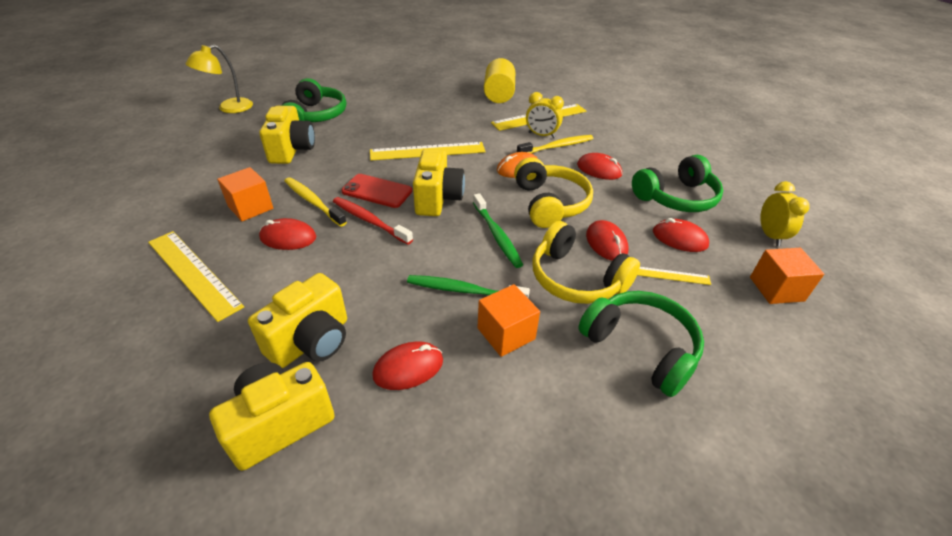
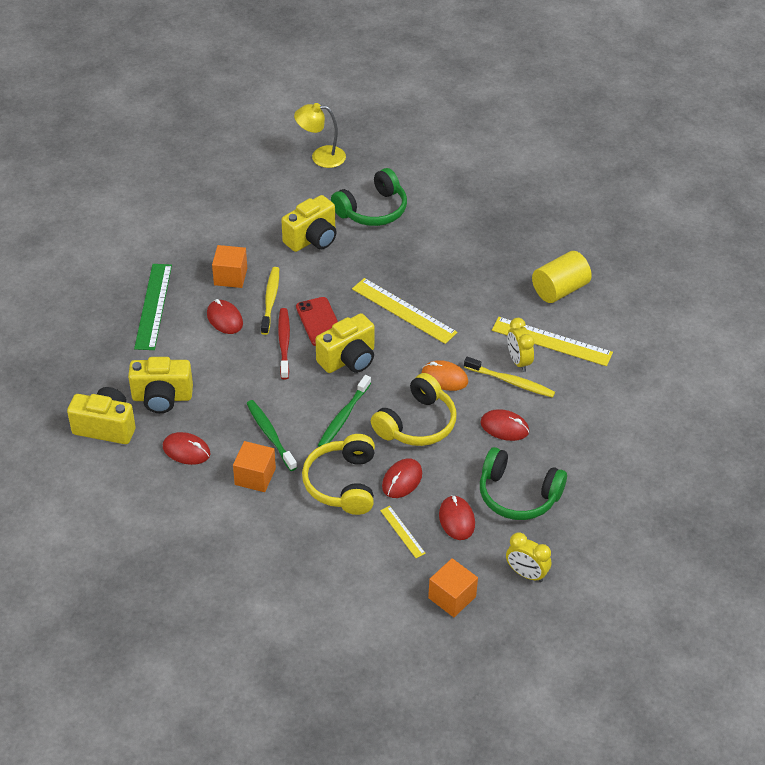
camera: 50 degrees right, 5 degrees up
yellow ruler [148,231,244,322] -> green ruler [134,264,172,350]
red mouse [577,153,622,180] -> red mouse turned 60 degrees counterclockwise [480,409,529,441]
green headphones [578,291,704,397] -> none
yellow clock [760,181,810,246] -> yellow clock turned 75 degrees clockwise [506,532,551,582]

